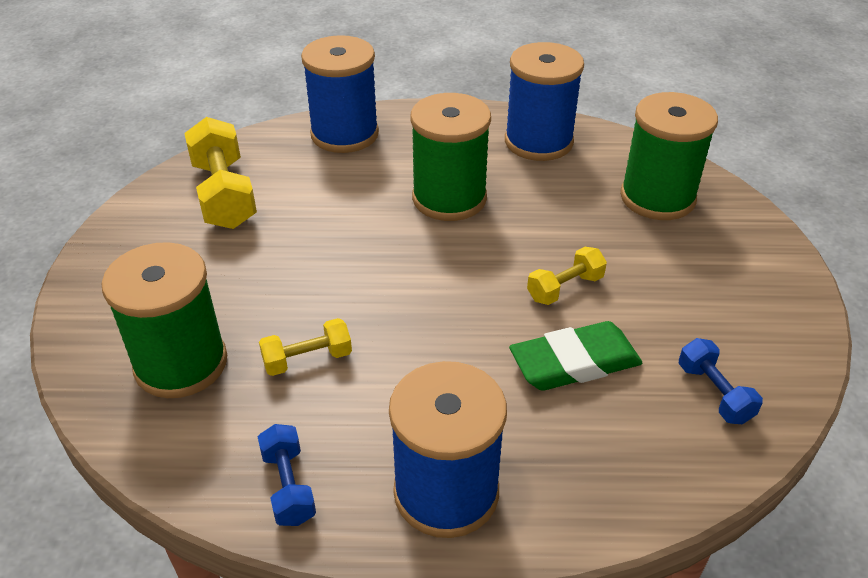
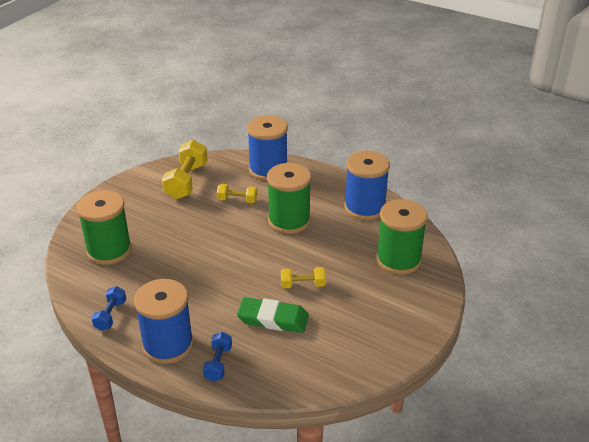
camera: 30 degrees right, 5 degrees down
yellow dumbbell [259,318,352,376] -> yellow dumbbell moved to [217,184,257,203]
blue dumbbell [679,338,763,424] -> blue dumbbell moved to [203,332,232,381]

